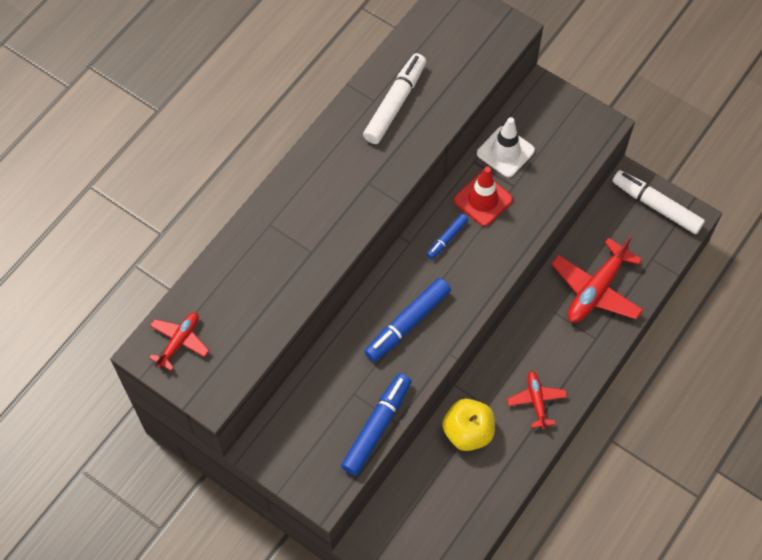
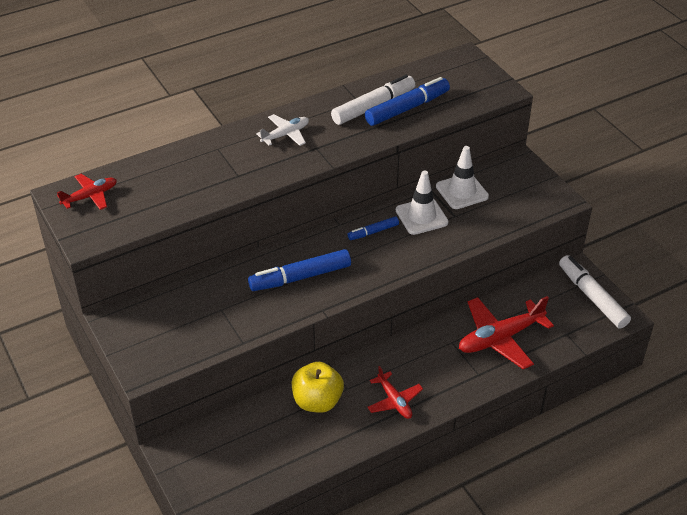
camera: 25 degrees right, 20 degrees down
blue marker [341,373,412,476] -> blue marker moved to [365,77,450,126]
red traffic cone [454,167,513,226] -> white traffic cone [396,170,449,235]
red plane [507,371,567,429] -> red plane turned 135 degrees clockwise [367,366,423,419]
none -> white plane [256,114,309,146]

